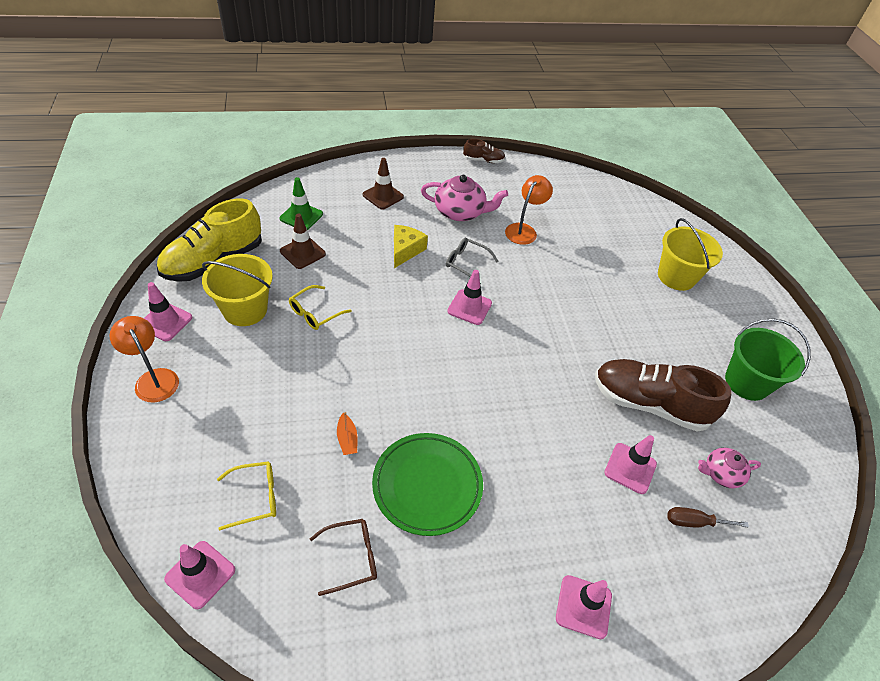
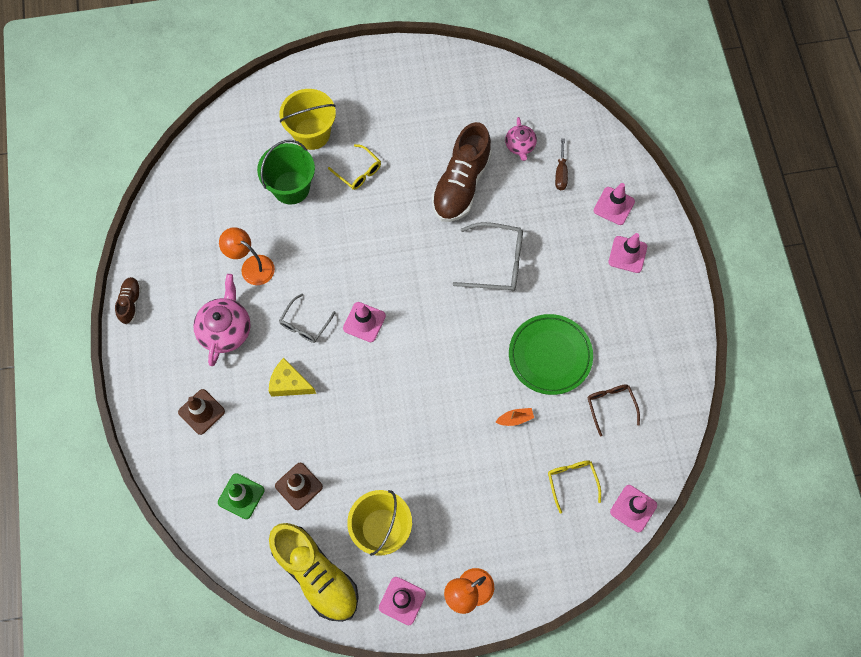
camera: 85 degrees left, 20 degrees up
yellow glasses [289,285,352,330] -> yellow glasses moved to [328,144,381,190]
pink traffic cone [604,435,657,494] -> pink traffic cone moved to [594,183,635,225]
green bucket [725,318,811,401] -> green bucket moved to [257,140,315,205]
none -> grey glasses [453,222,523,291]

